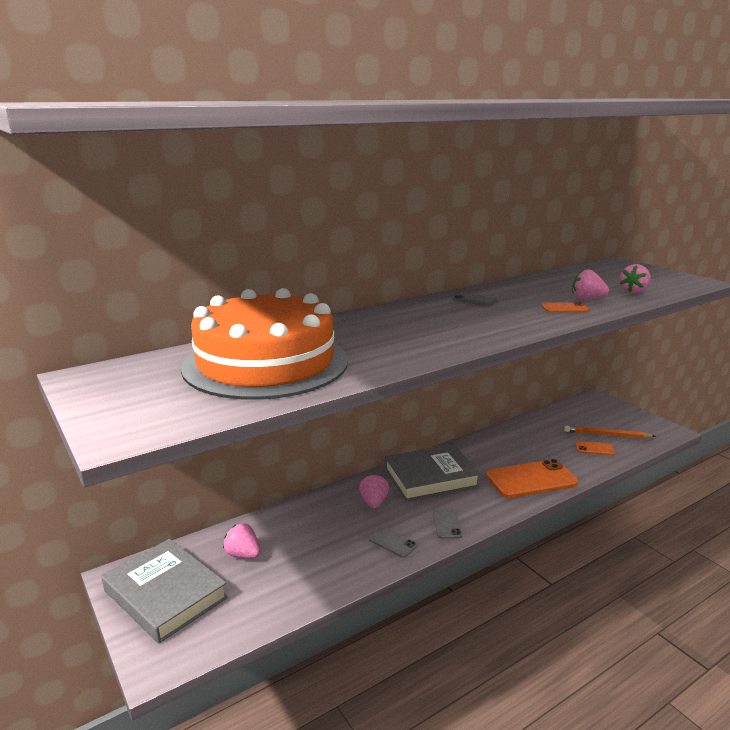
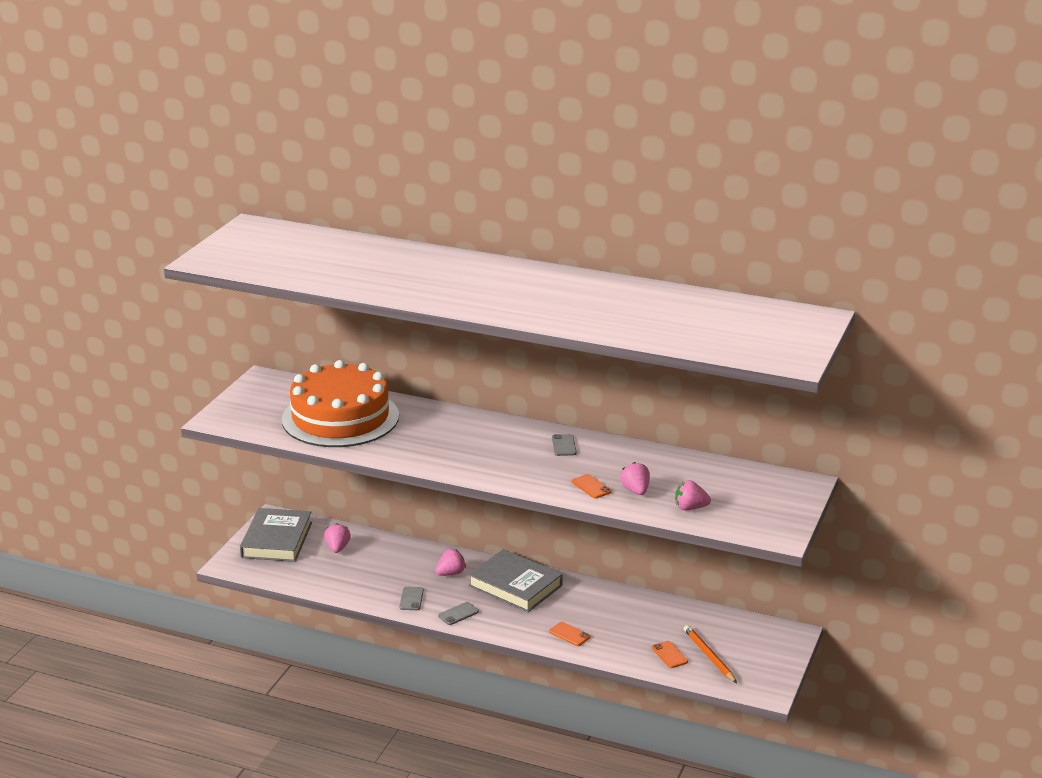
camera: 55 degrees right, 5 degrees up
orange phone [486,459,578,498] -> orange phone [549,622,590,646], size x0.47

